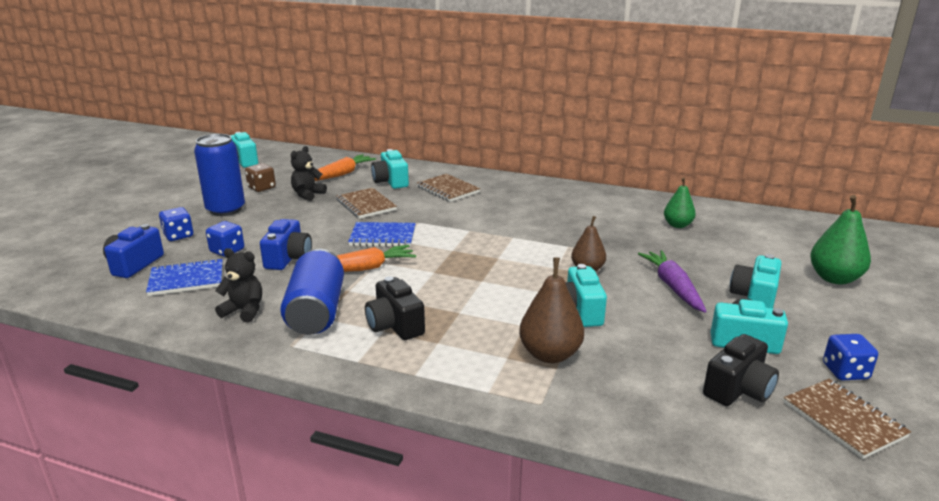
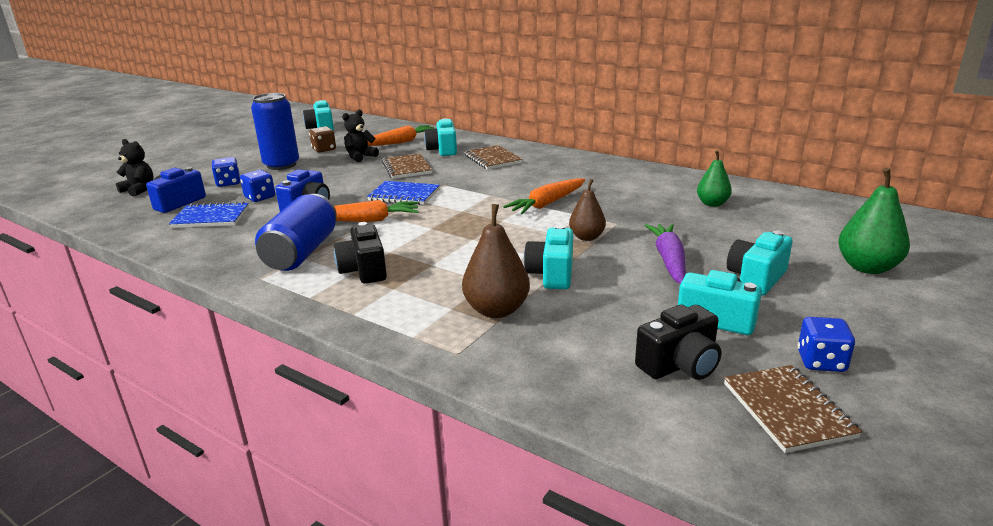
camera: 15 degrees right, 0 degrees up
black teddy bear [215,248,262,322] -> black teddy bear moved to [116,139,154,196]
none -> orange carrot [503,178,585,214]

